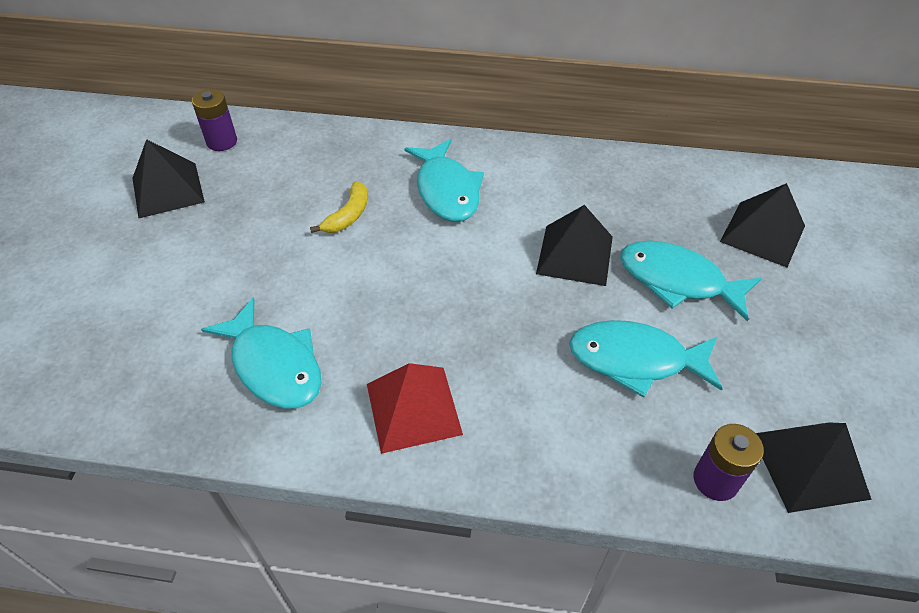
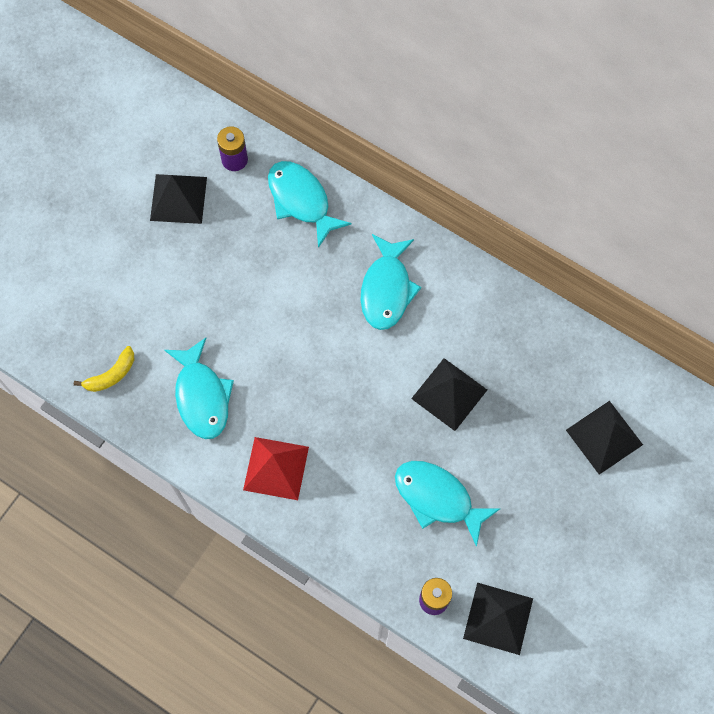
camera: 25 degrees right, 20 degrees up
yellow banana [310,181,368,233] -> yellow banana moved to [74,346,134,392]
turquoise fish [620,241,761,321] -> turquoise fish moved to [268,161,352,248]

